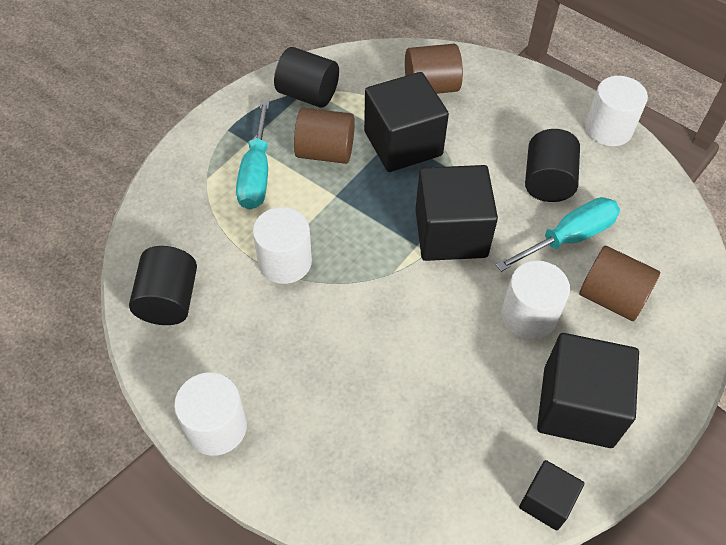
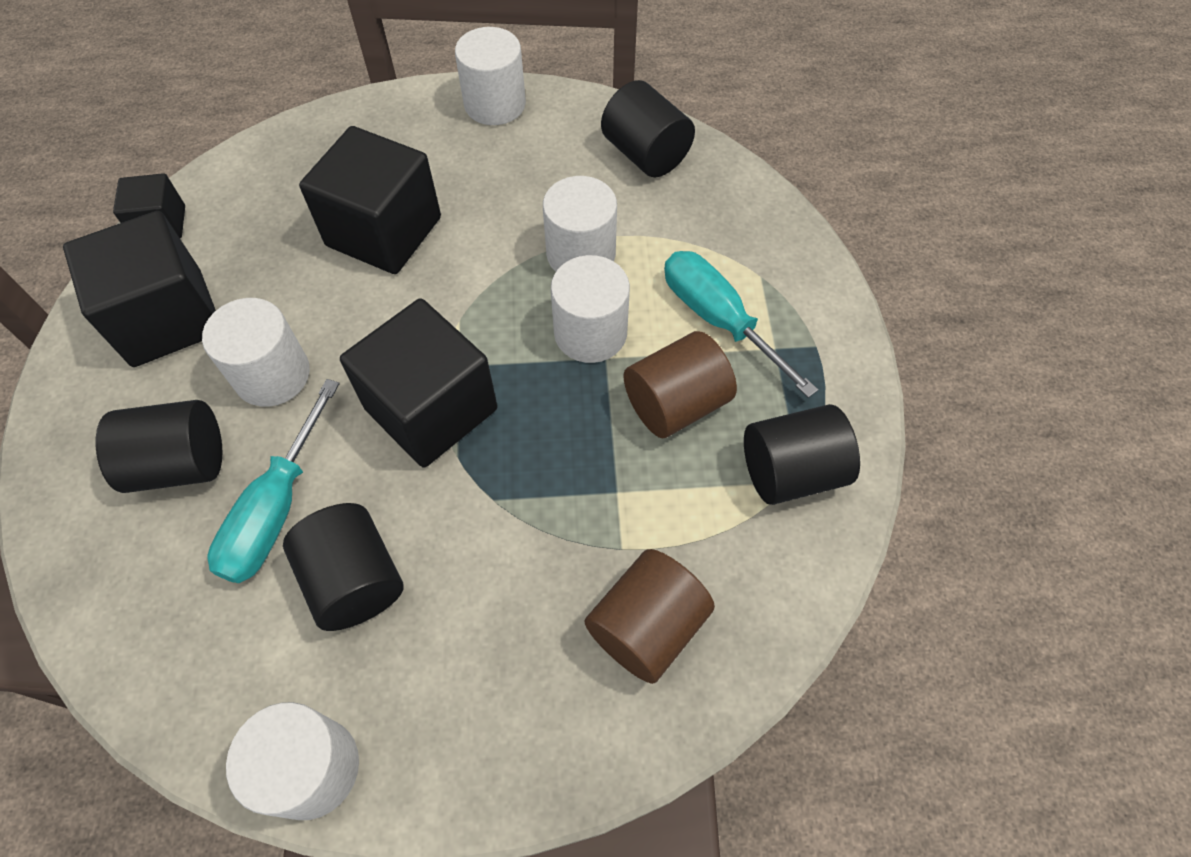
camera: 140 degrees right, 5 degrees up
black cube [364,72,449,172] -> black cube moved to [299,126,441,274]
brown cylinder [579,246,660,321] -> black cylinder [96,400,222,493]
none -> white cylinder [551,255,630,363]

